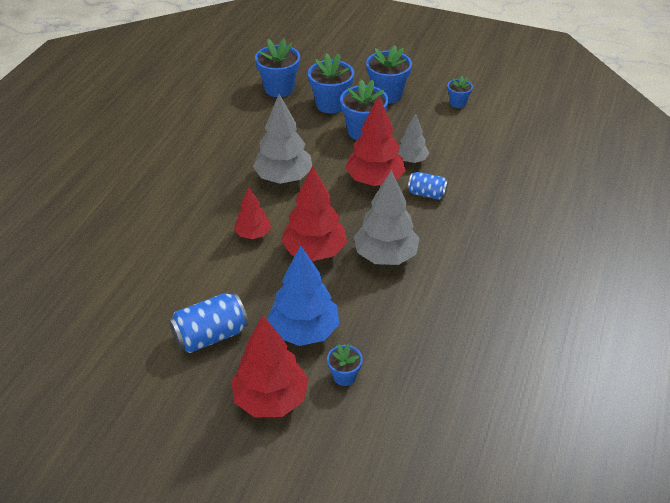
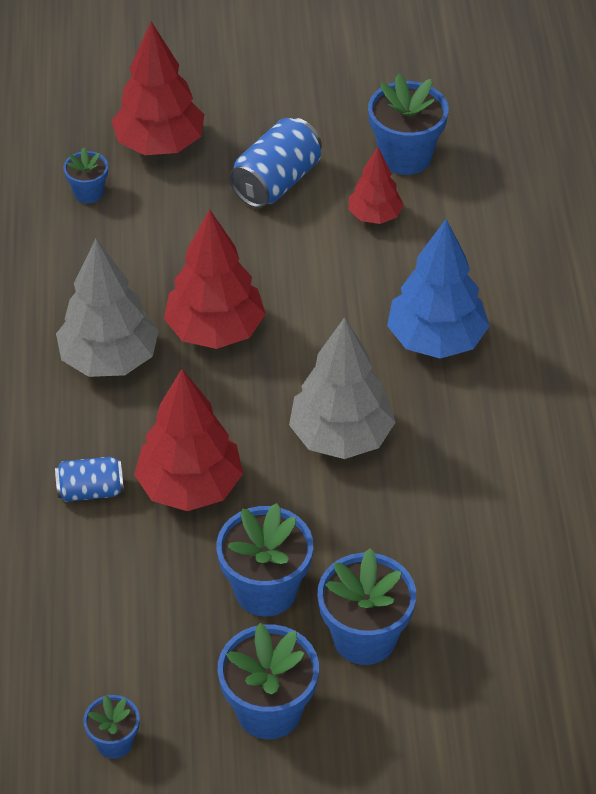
camera: 155 degrees right, 5 degrees up
red tree [234,187,271,239] -> red tree moved to [349,147,404,224]
blue flower pot [255,39,300,97] -> blue flower pot moved to [368,73,448,175]
blue tree [267,246,339,346] -> blue tree moved to [387,219,489,359]
grey tree [398,113,429,163] -> none

